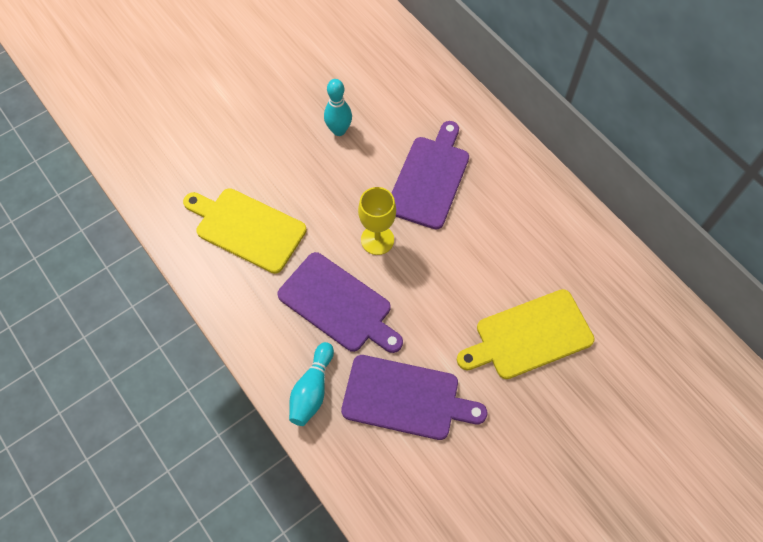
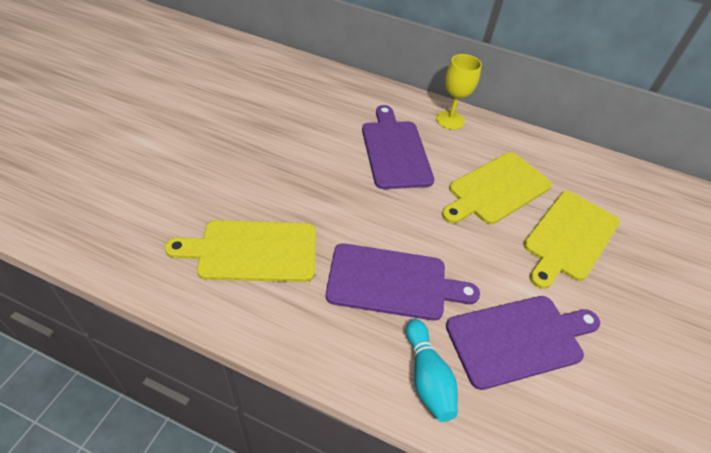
camera: 35 degrees left, 15 degrees down
turquoise bowling pin [324,79,352,136] -> none
yellow goblet [358,187,396,255] -> yellow goblet moved to [436,54,482,130]
none -> yellow cutting board [442,152,552,224]

